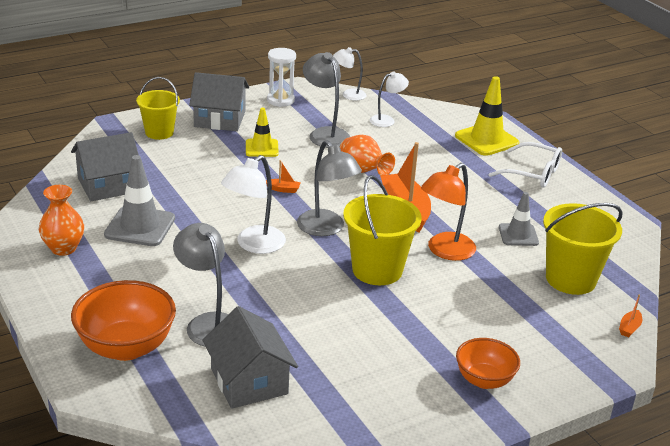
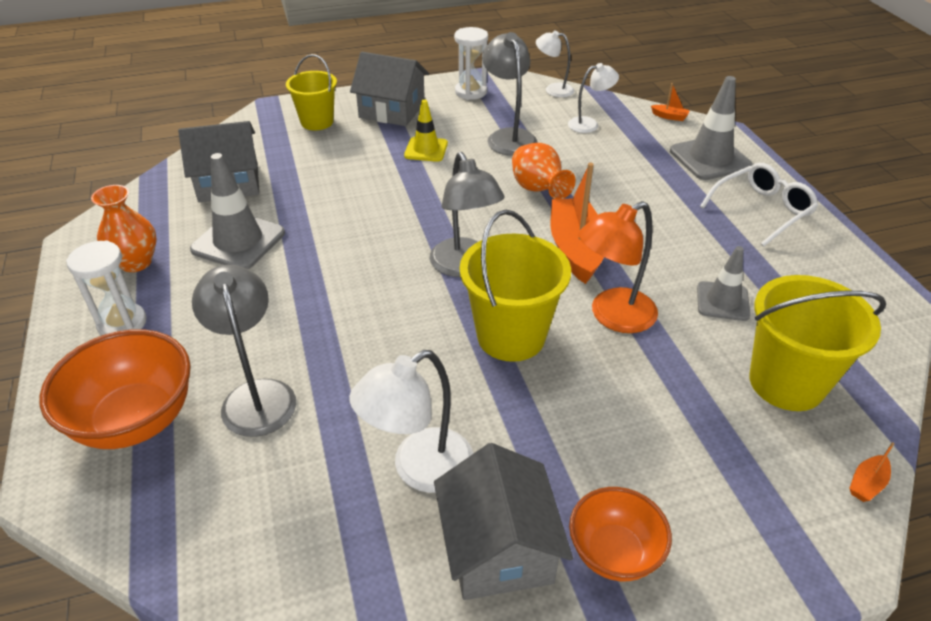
camera: 15 degrees right, 10 degrees up
grey house [202,306,298,409] -> grey house moved to [434,443,573,600]
white lamp [221,155,286,254] -> white lamp moved to [349,350,474,493]
orange boat [266,160,300,193] -> orange boat moved to [651,83,690,121]
yellow traffic cone [455,76,519,156] -> grey traffic cone [670,76,752,180]
white glasses [488,142,562,188] -> white glasses turned 75 degrees counterclockwise [700,163,818,247]
none -> white hourglass [66,240,147,336]

